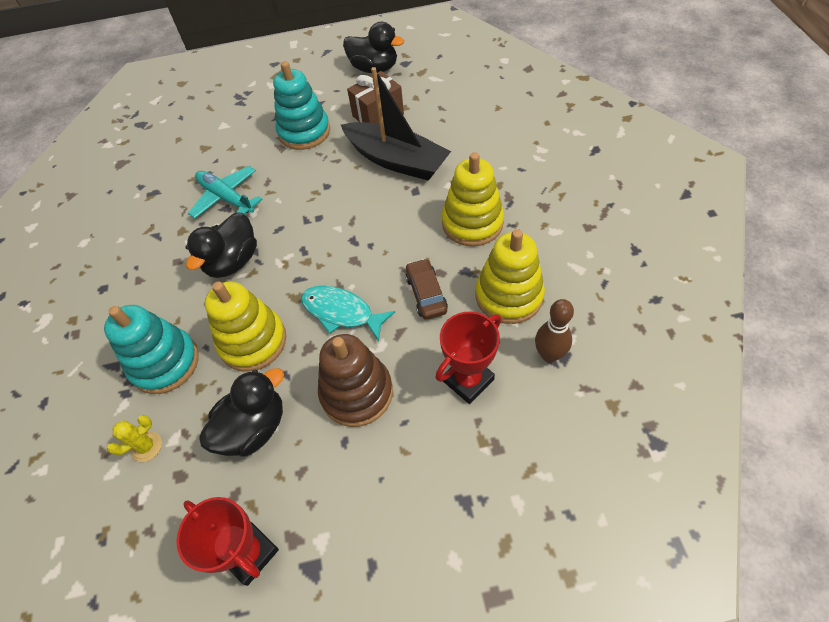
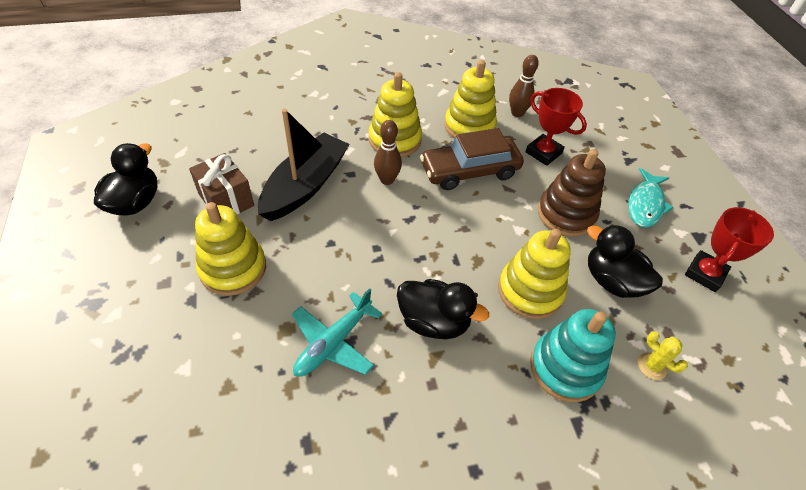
camera: 100 degrees left, 5 degrees down
turquoise stacking toy [273,61,330,150] -> yellow stacking toy [195,202,266,296]
turquoise fish [301,286,395,341] -> turquoise fish moved to [628,168,674,228]
brown car [405,258,448,320] -> brown car [420,128,524,190], size x1.76
none -> brown bowling pin [374,120,402,185]

